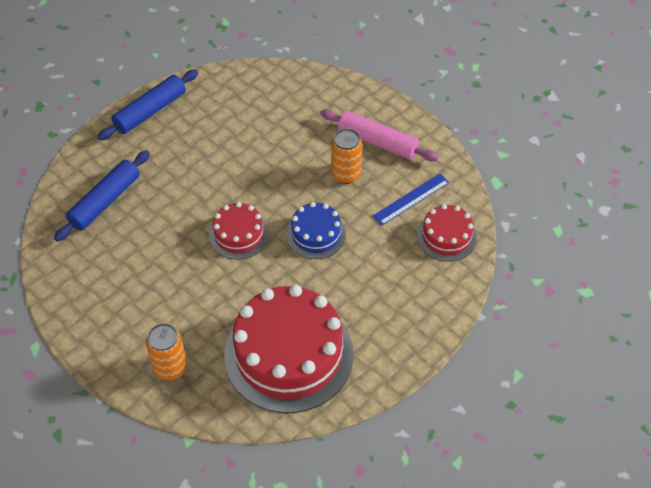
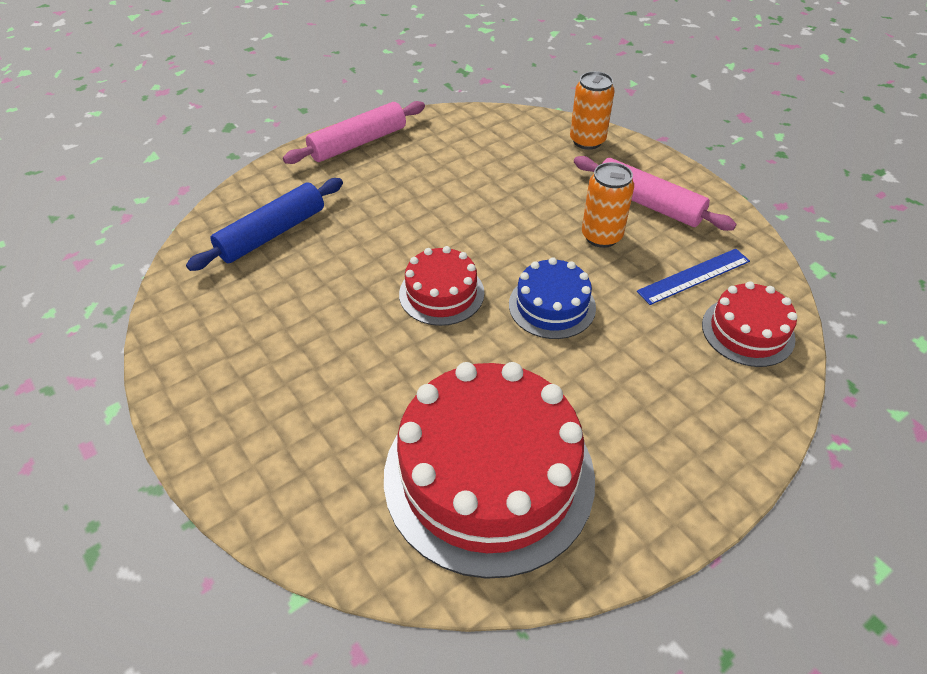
camera: 10 degrees right, 5 degrees down
blue rolling pin [98,69,198,140] -> pink rolling pin [283,101,425,164]
orange can [146,323,187,380] -> orange can moved to [570,71,615,150]

